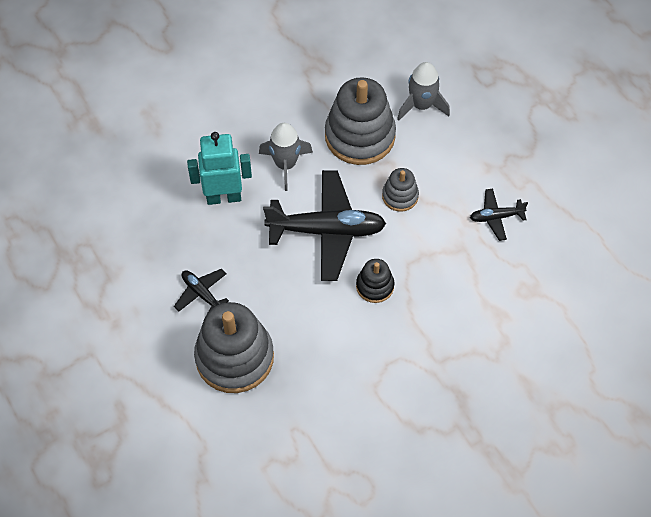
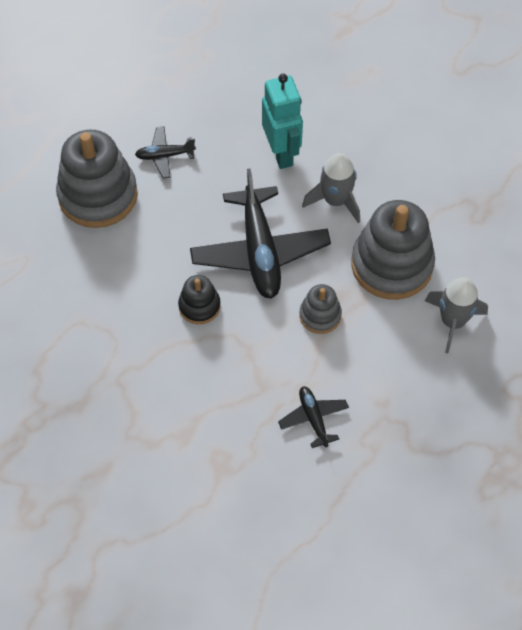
camera: 80 degrees right, 0 degrees up
black plane [174,269,229,312] -> black plane turned 135 degrees counterclockwise [135,126,196,179]

